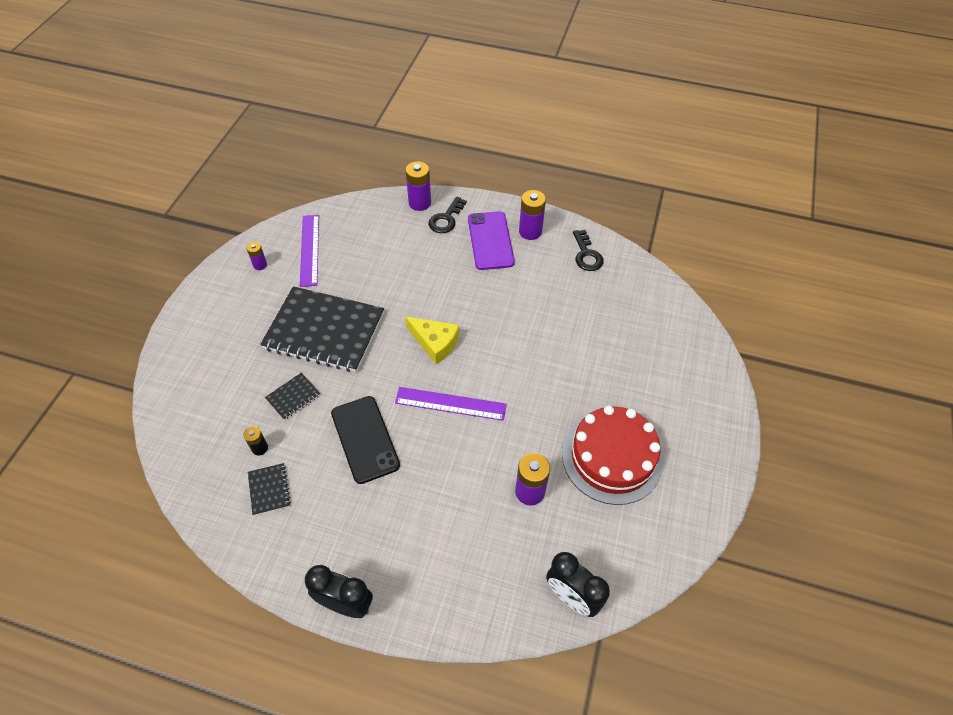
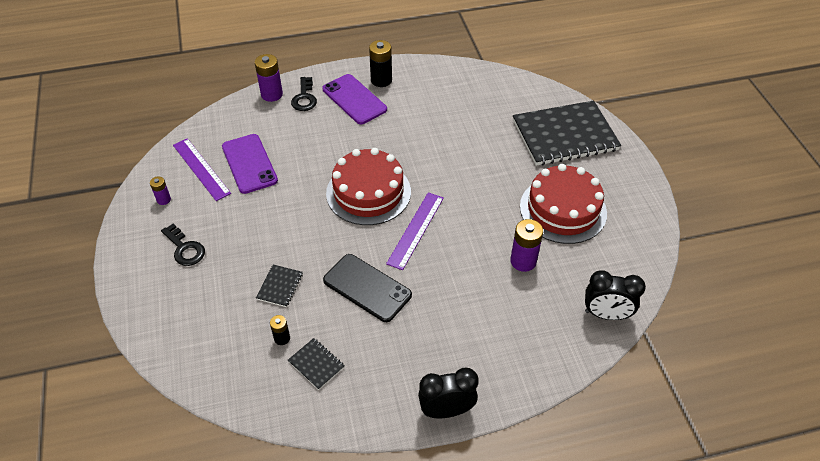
camera: 30 degrees left, 5 degrees down
black notebook [260,286,384,372] -> black notebook moved to [513,100,621,166]
purple ruler [395,387,507,421] -> purple ruler turned 45 degrees counterclockwise [386,192,444,270]
yellow cheese [405,317,459,364] -> red cake [326,148,411,225]
purple battery [519,190,546,240] -> black battery [369,40,392,87]
black key [573,230,604,271] -> black key moved to [161,224,205,266]
none -> purple phone [222,134,278,194]

